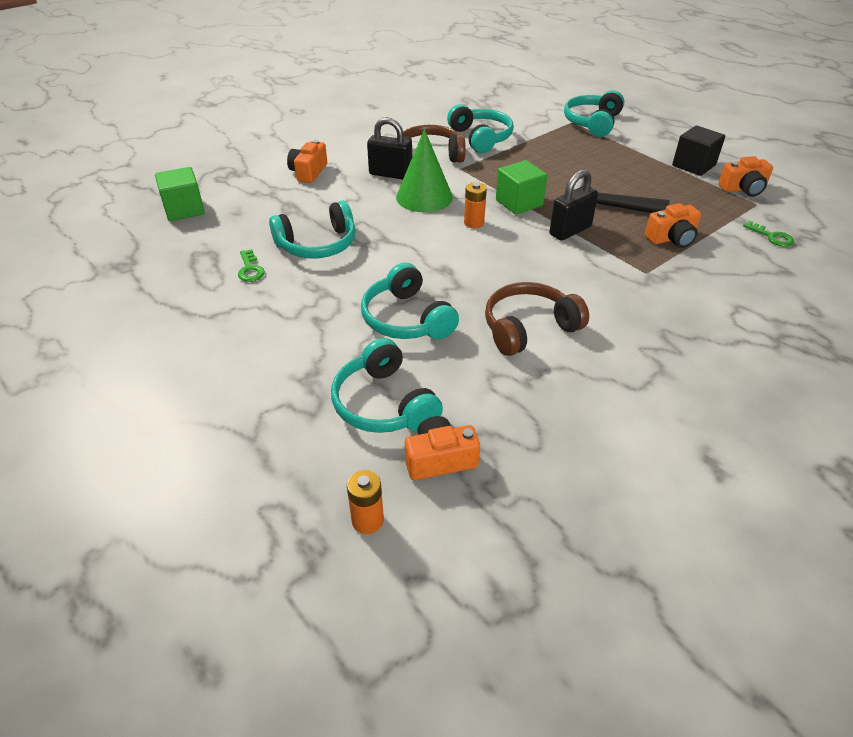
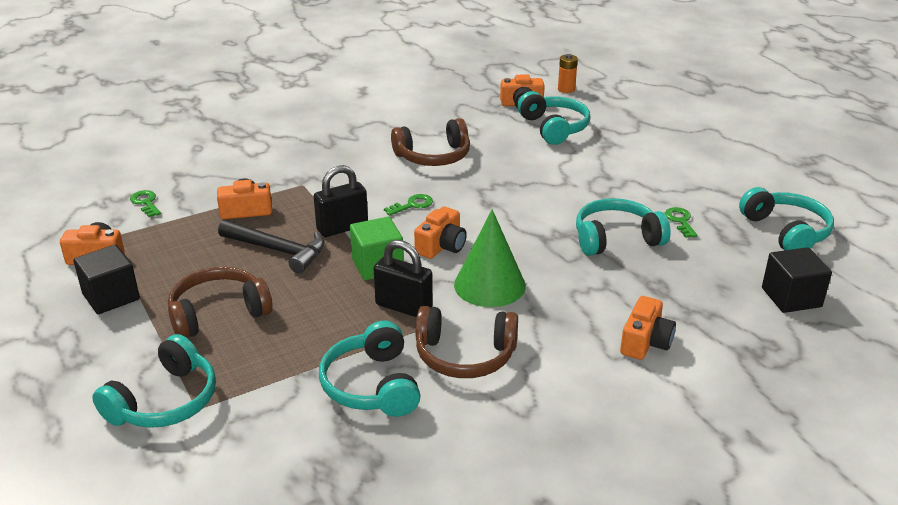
camera: 170 degrees left, 10 degrees down
green cube [155,167,205,221] -> black cube [762,247,832,313]
turquoise headphones [361,263,459,339] -> turquoise headphones moved to [739,187,834,250]
black padlock [367,117,411,179] -> black padlock moved to [374,240,433,317]
orange battery [464,182,487,228] -> orange camera [414,206,467,259]
none -> brown headphones [168,267,273,338]
none -> green key [384,194,433,216]

